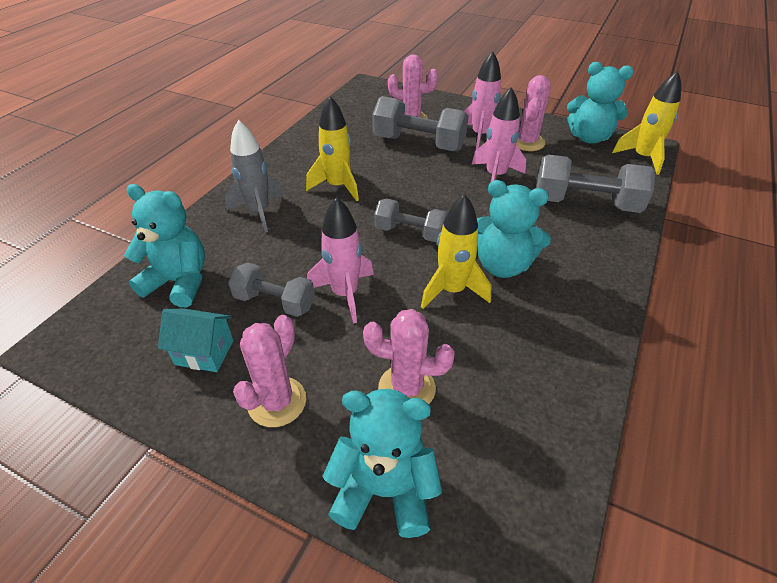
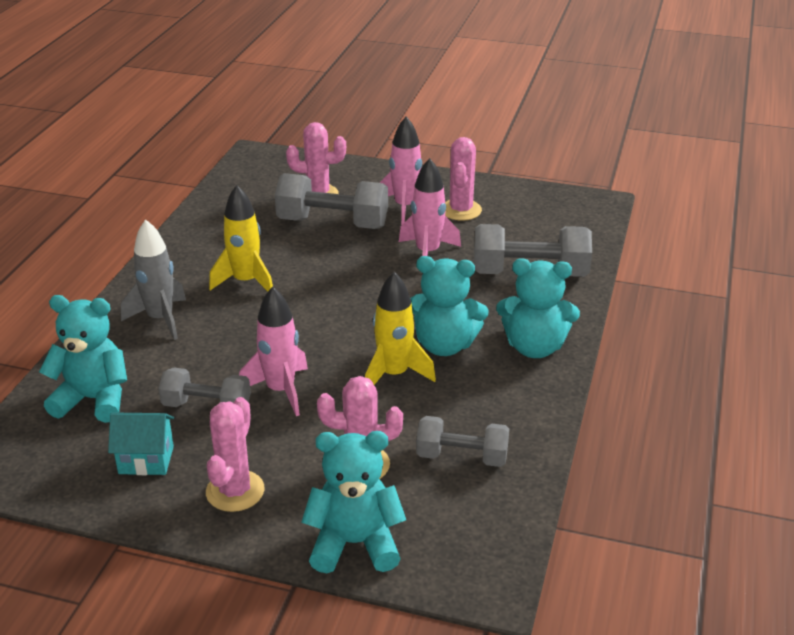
camera: 10 degrees left, 10 degrees down
grey dumbbell [374,199,448,242] -> grey dumbbell moved to [416,416,509,467]
turquoise teddy bear [567,62,634,144] -> turquoise teddy bear moved to [496,258,580,358]
yellow rocket [612,71,681,175] -> none

